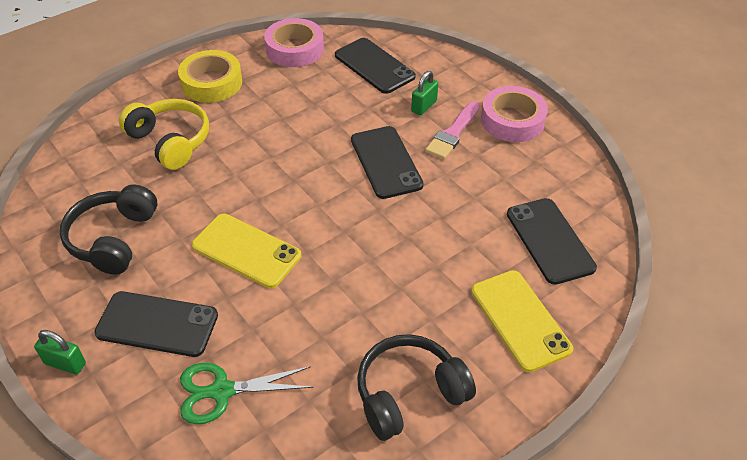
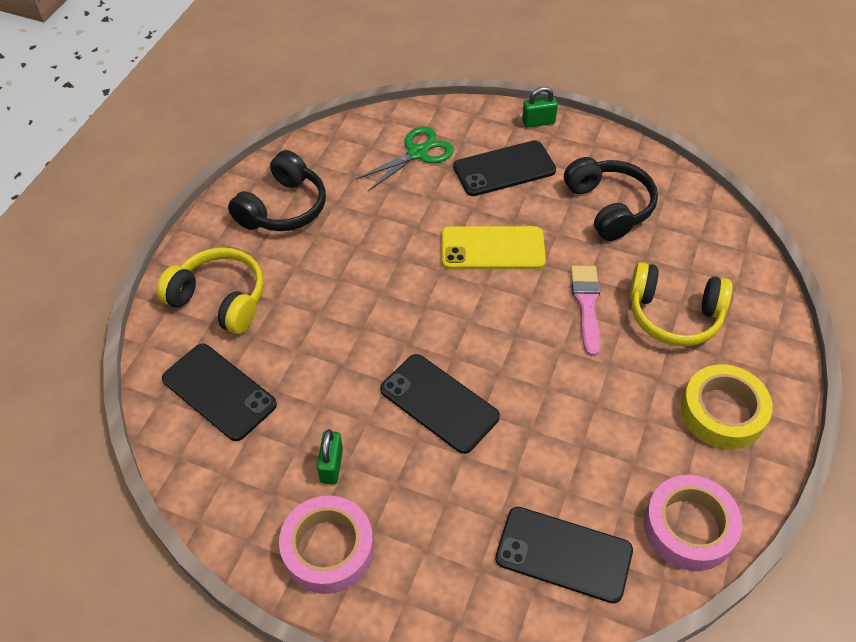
camera: 150 degrees right, 5 degrees up
green padlock [411,71,438,115] -> green padlock moved to [317,429,343,485]
pink brush [425,101,480,159] -> pink brush moved to [571,266,600,356]
yellow phone [471,270,573,372] -> yellow headphones [157,247,264,334]

